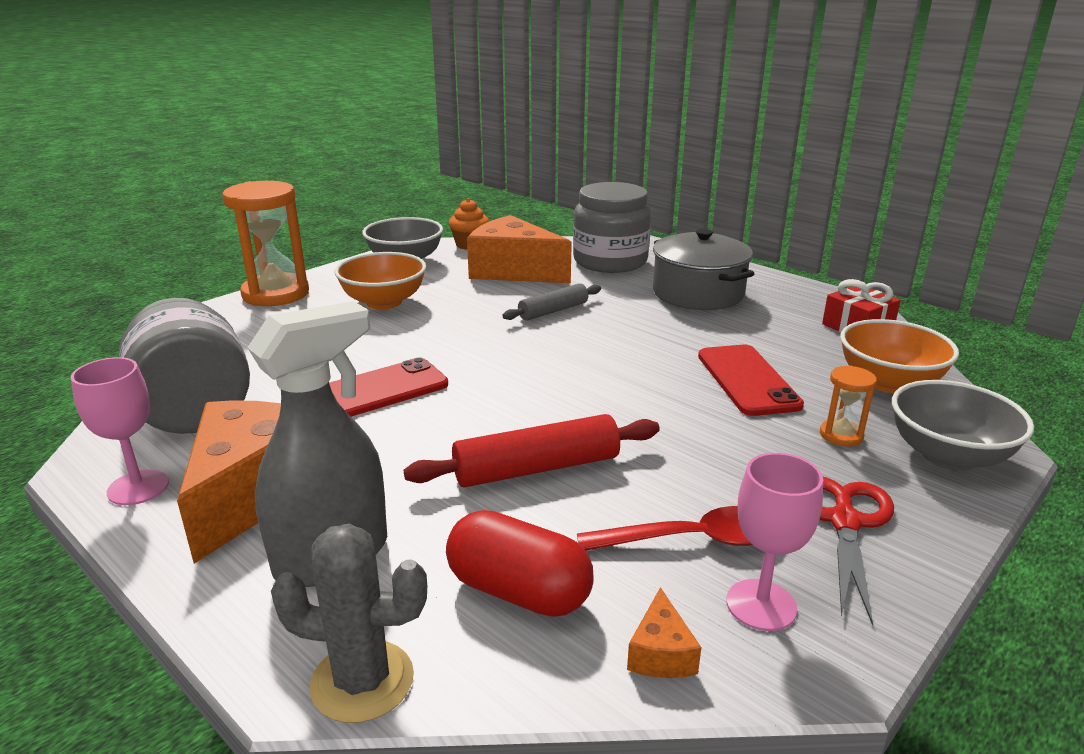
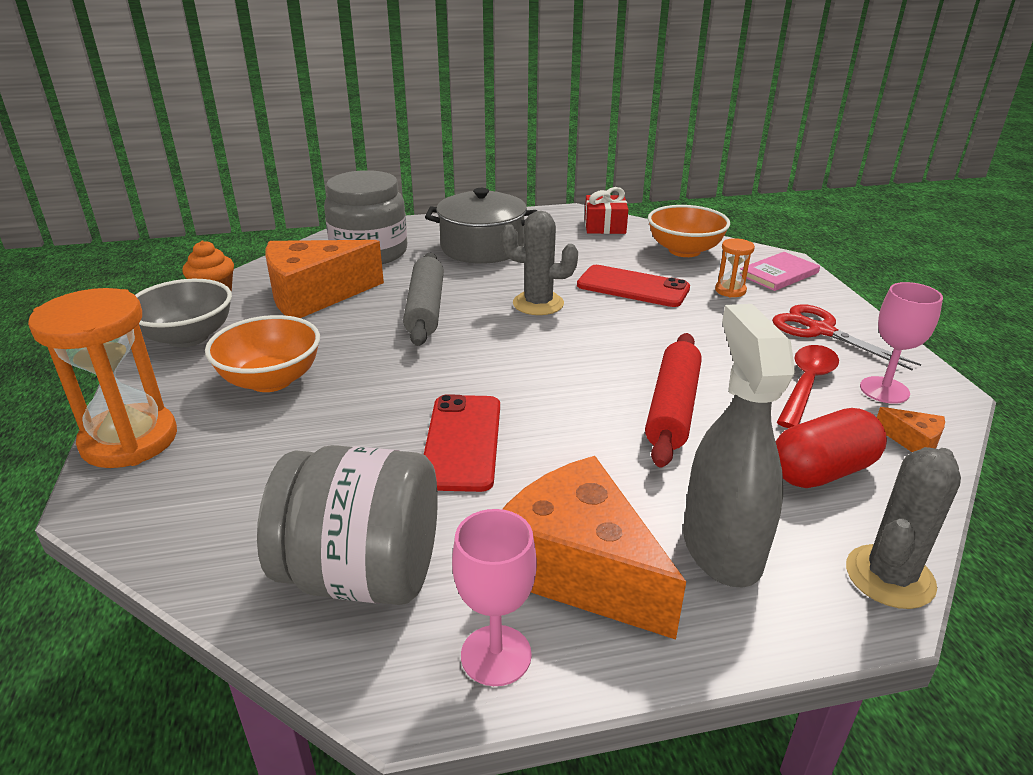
camera: 55 degrees left, 5 degrees up
grey rolling pin [502,283,601,321] -> grey rolling pin [403,253,444,346], size x1.54
grey bowl [892,380,1034,471] -> pink book [740,252,820,291]
none -> grey cactus [501,211,578,315]

